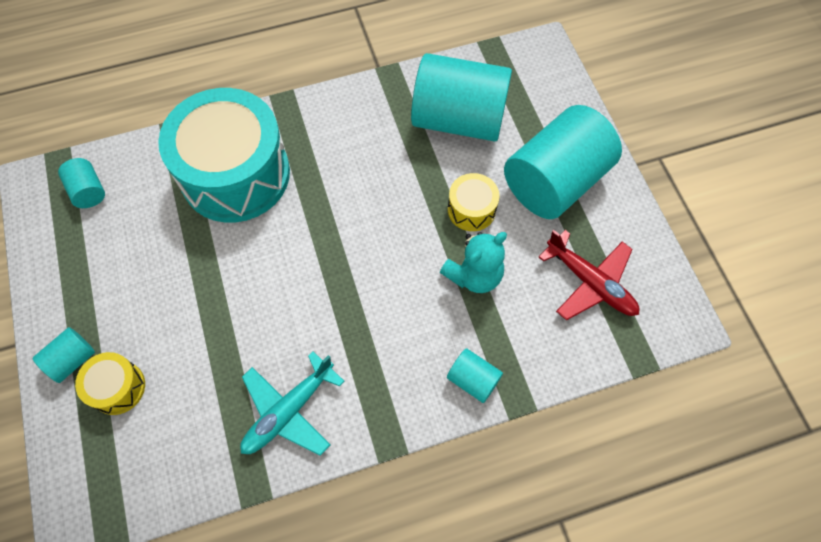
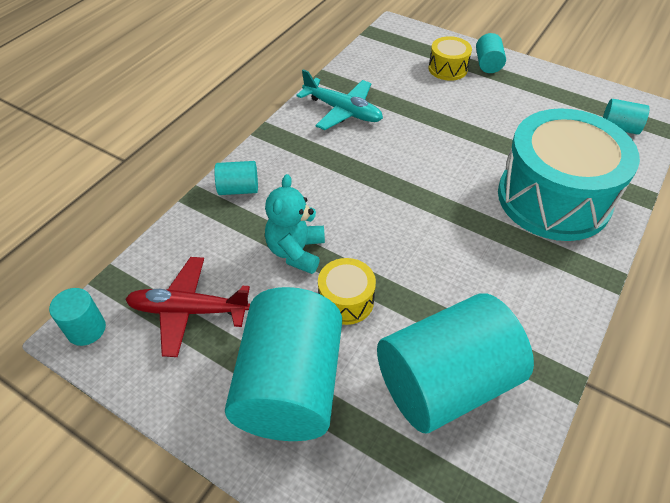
camera: 140 degrees right, 15 degrees down
turquoise plane [240,351,345,456] -> turquoise plane turned 120 degrees clockwise [296,69,383,130]
none -> turquoise cylinder [49,288,106,346]

